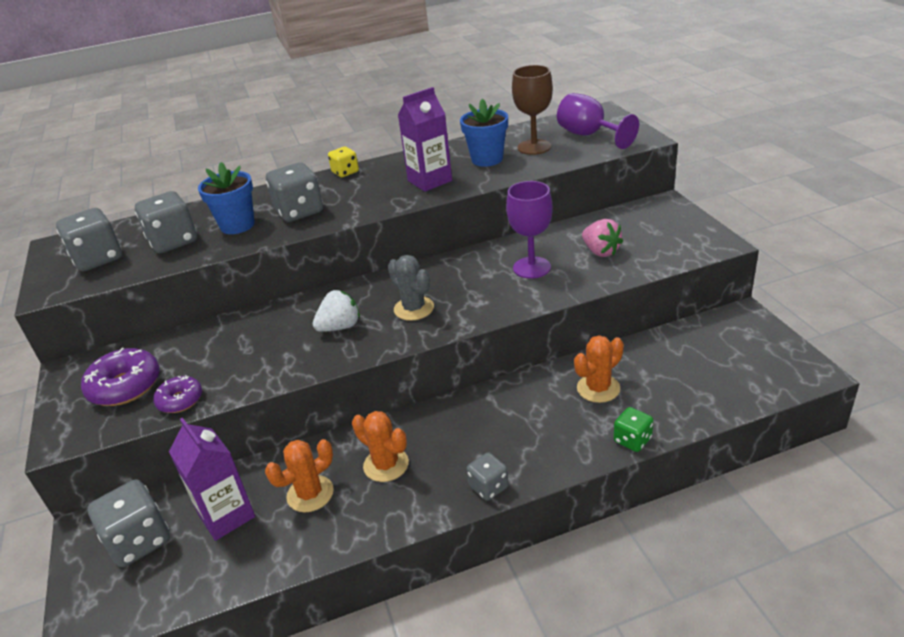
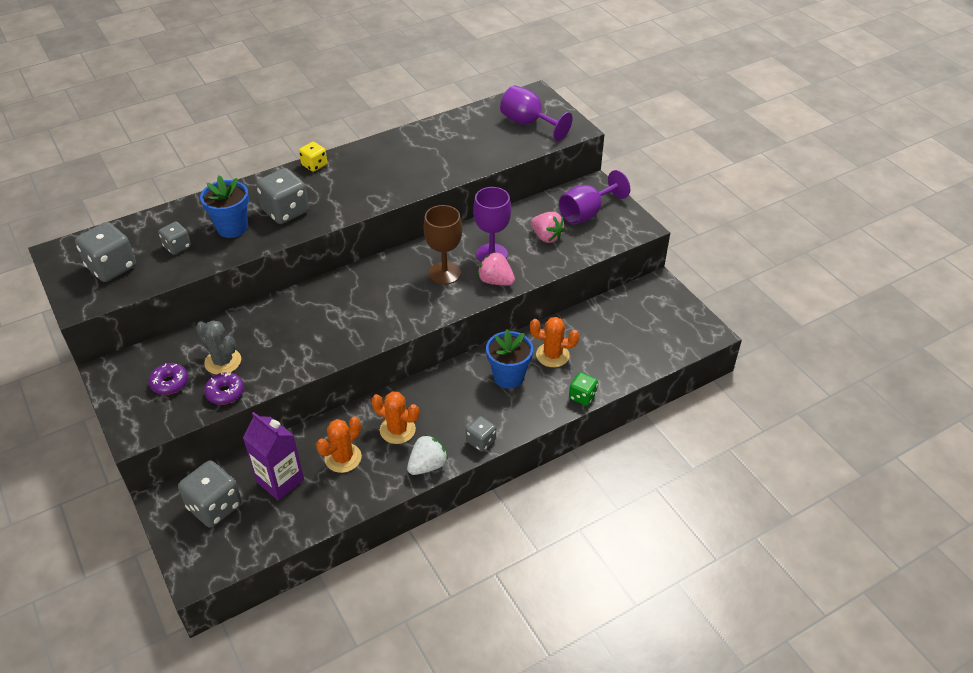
camera: 15 degrees left, 10 degrees up
purple donut [81,348,160,406] -> purple donut [148,363,188,395], size x0.61
grey dice [135,191,197,253] -> grey dice [158,222,191,255], size x0.57
white strawberry [313,290,360,332] -> white strawberry moved to [407,434,448,475]
grey cactus [388,255,434,321] -> grey cactus moved to [196,320,241,375]
purple carton [398,87,452,192] -> none
blue flower pot [460,99,508,167] -> blue flower pot moved to [486,329,533,389]
brown goblet [512,65,553,155] -> brown goblet moved to [423,205,462,285]
orange cactus [574,335,624,403] -> orange cactus turned 60 degrees clockwise [530,317,579,367]
none -> pink strawberry [478,252,515,286]
none -> purple goblet [559,170,630,225]

